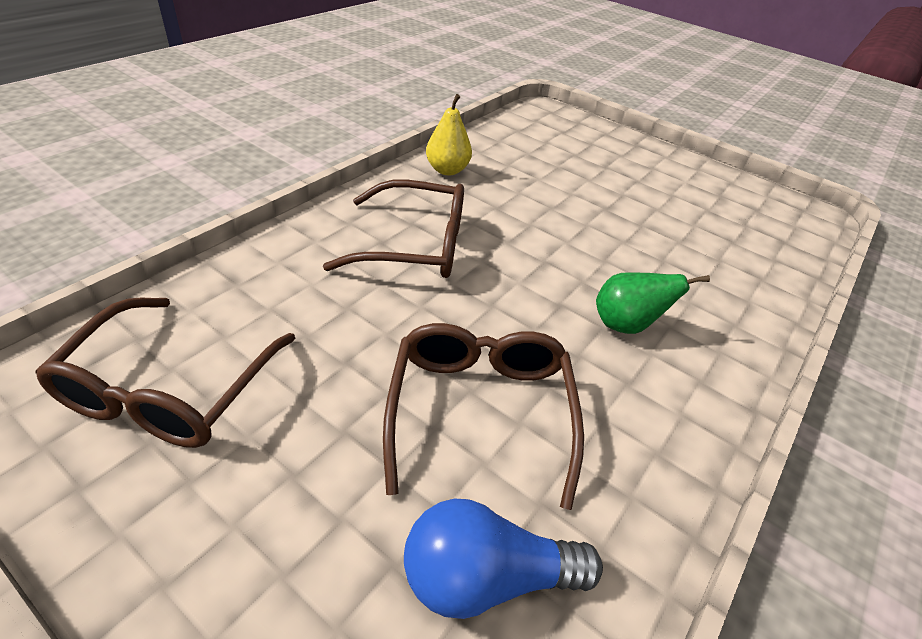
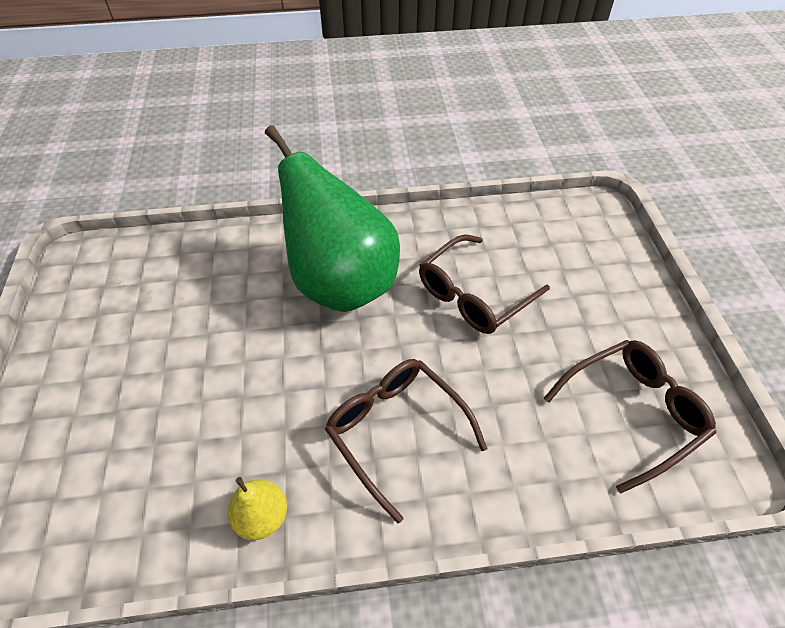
camera: 130 degrees left, 10 degrees up
blue light bulb [404,499,603,619] -> none
green pear [596,272,710,334] -> green pear [265,125,400,312], size x2.49

